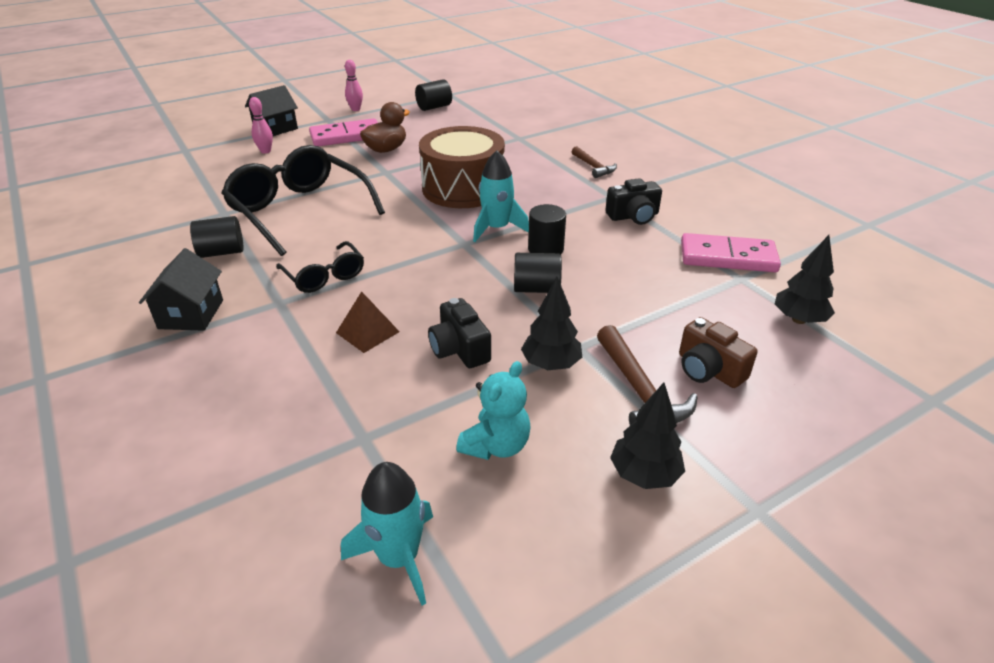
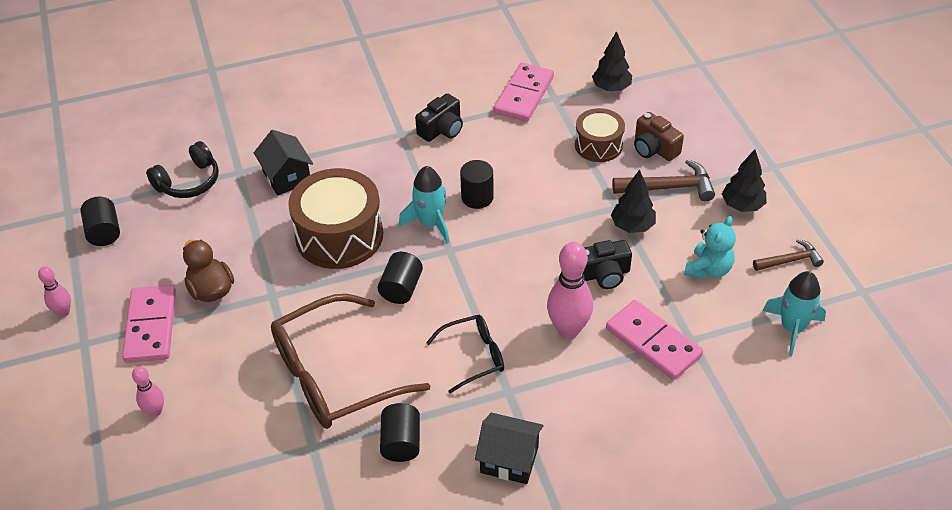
camera: 75 degrees left, 10 degrees up
black glasses [221,145,385,256] -> brown glasses [271,294,430,429]
black house [245,85,298,136] -> black house moved to [254,130,313,196]
brown pyramid [336,291,400,353] -> pink bowling pin [547,242,593,338]
turquoise teddy bear [456,361,531,460] -> turquoise teddy bear turned 75 degrees clockwise [684,216,736,279]
black cylinder [514,253,562,293] -> black cylinder moved to [378,252,423,304]
brown hammer [572,146,617,178] -> brown hammer moved to [753,239,824,271]
black camera [605,178,662,225] -> black camera turned 45 degrees clockwise [415,93,463,142]
brown camera [679,317,758,388] -> brown camera turned 75 degrees clockwise [634,112,684,161]
none -> black headphones [146,141,219,198]
none -> brown drum [575,108,625,162]
none -> pink domino [606,300,703,380]

